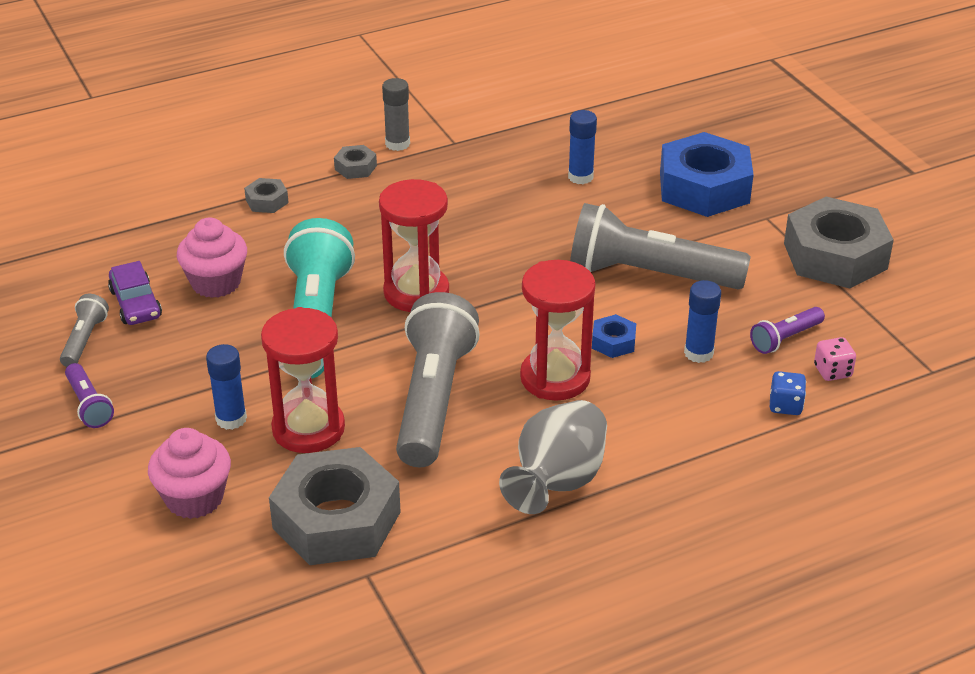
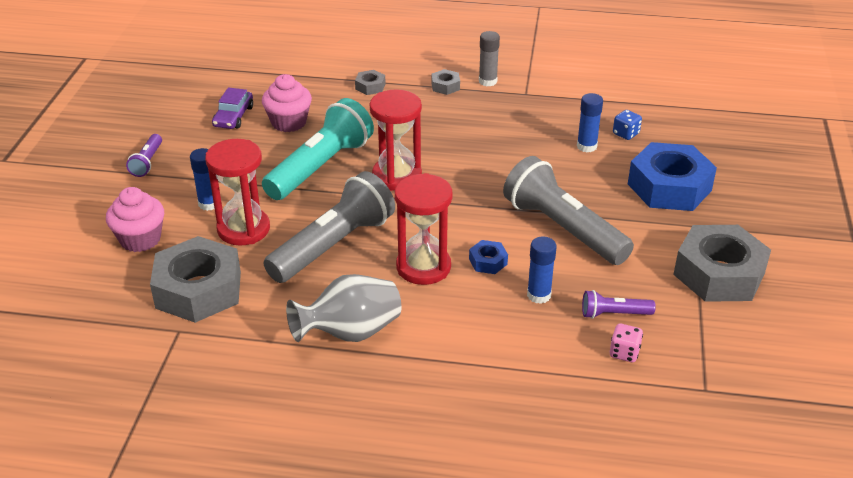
camera: 35 degrees right, 0 degrees up
grey flashlight [60,294,109,367] -> none
blue dice [770,371,806,415] -> blue dice moved to [613,110,642,140]

